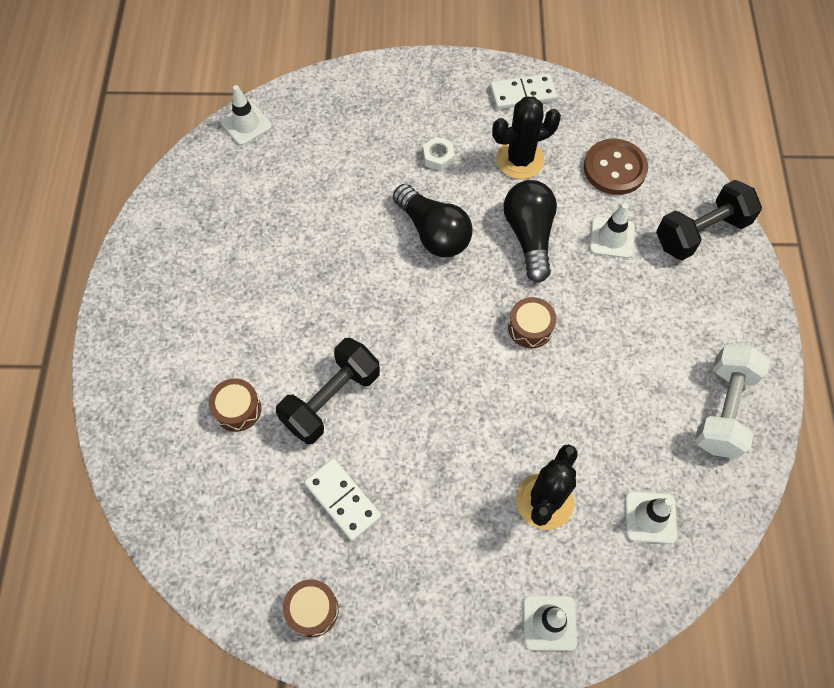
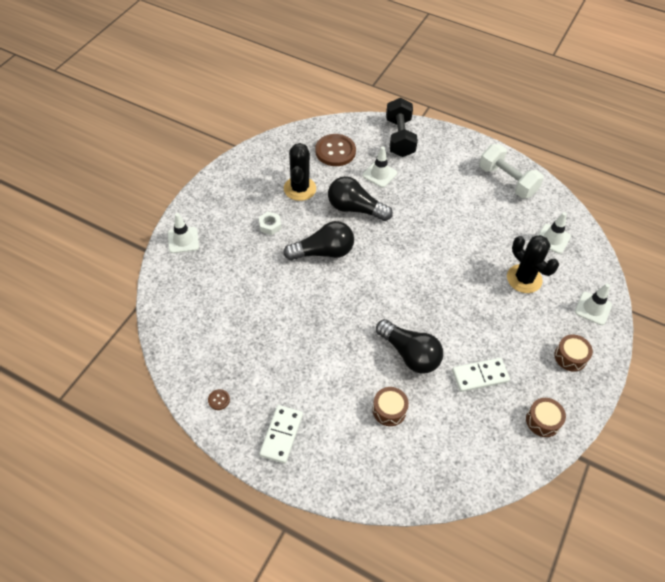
camera: 65 degrees left, 10 degrees down
white traffic cone [221,85,272,145] -> white traffic cone moved to [168,213,199,253]
black dumbbell [276,338,380,444] -> black light bulb [376,319,443,374]
white domino [490,73,557,110] -> white domino moved to [259,405,303,464]
brown drum [508,297,556,348] -> brown drum moved to [554,335,593,372]
none -> brown button [208,389,230,410]

